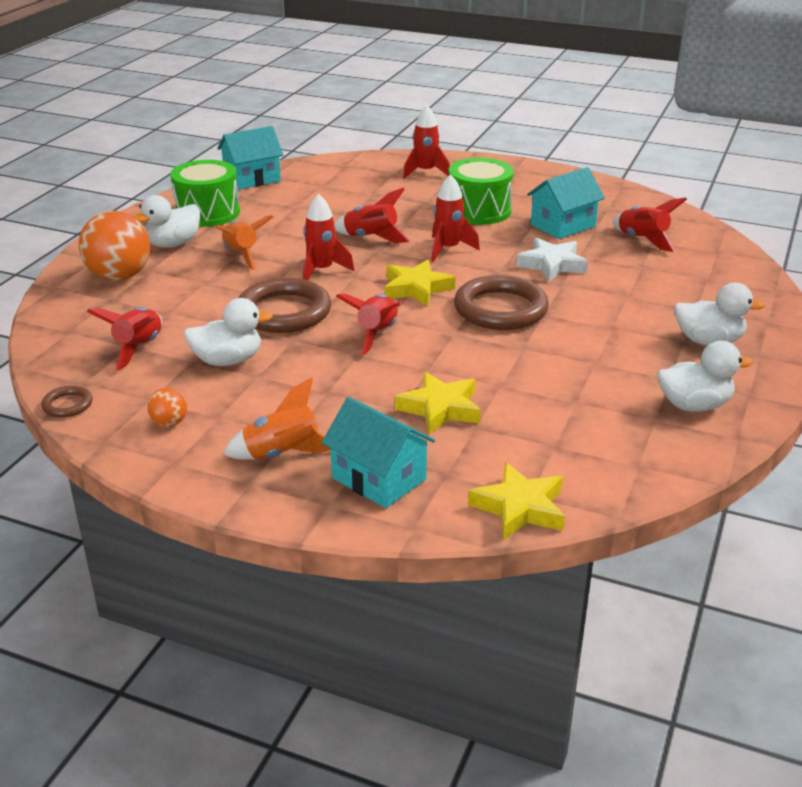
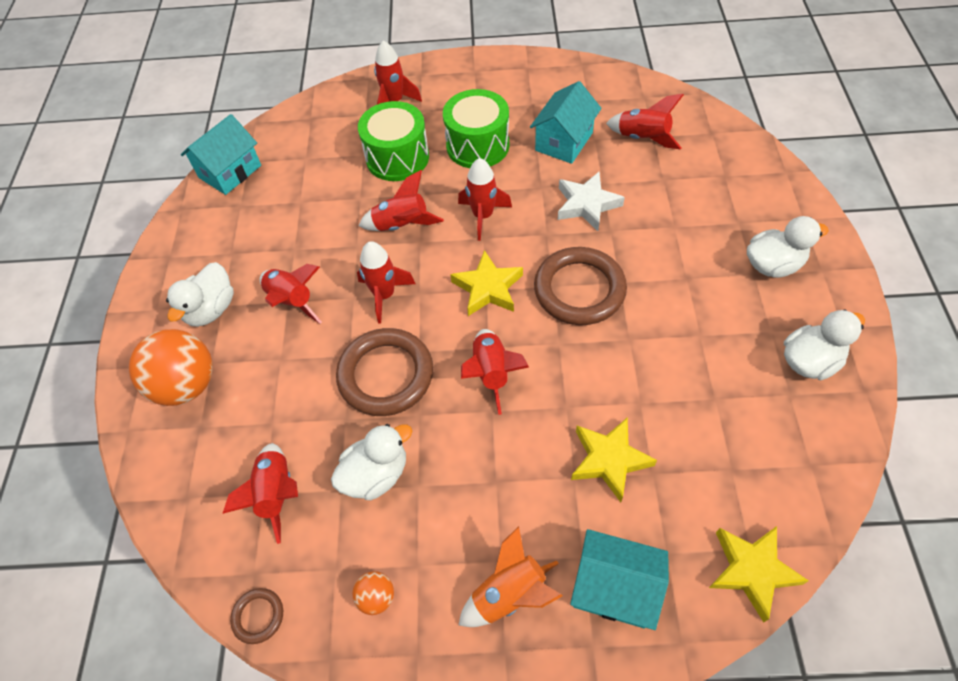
camera: 20 degrees left, 25 degrees up
green drum [170,160,240,227] -> green drum moved to [358,101,429,181]
orange rocket [216,215,273,270] -> red rocket [260,264,322,324]

